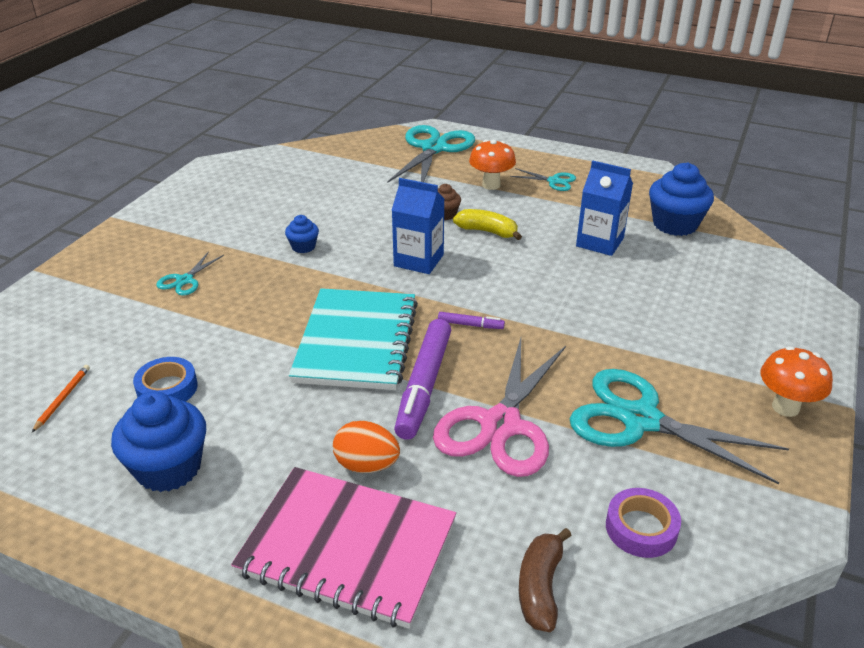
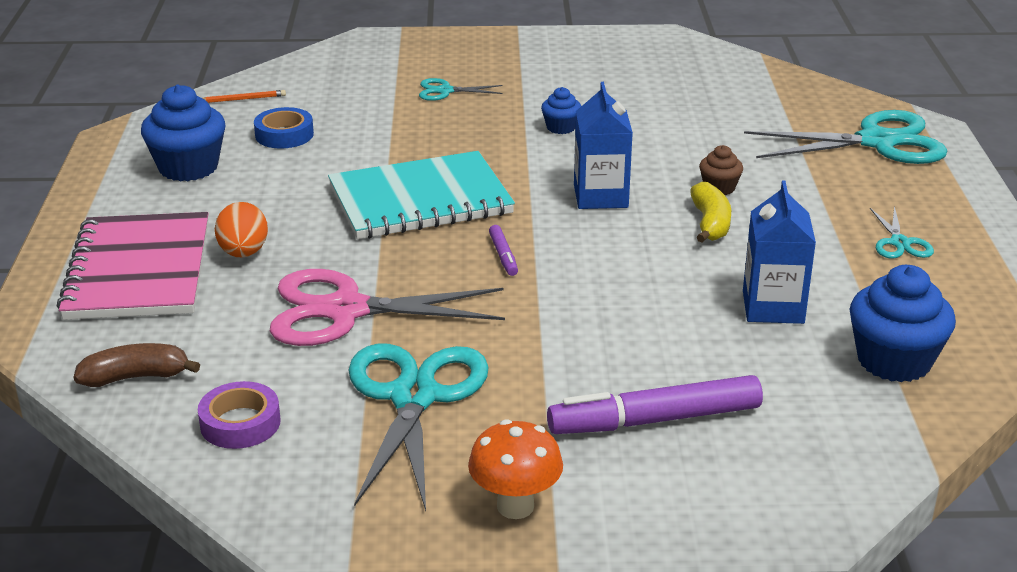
camera: 65 degrees right, 5 degrees down
purple marker [394,319,451,440] -> purple marker moved to [547,375,763,434]
orange mushroom [469,140,516,190] -> none

